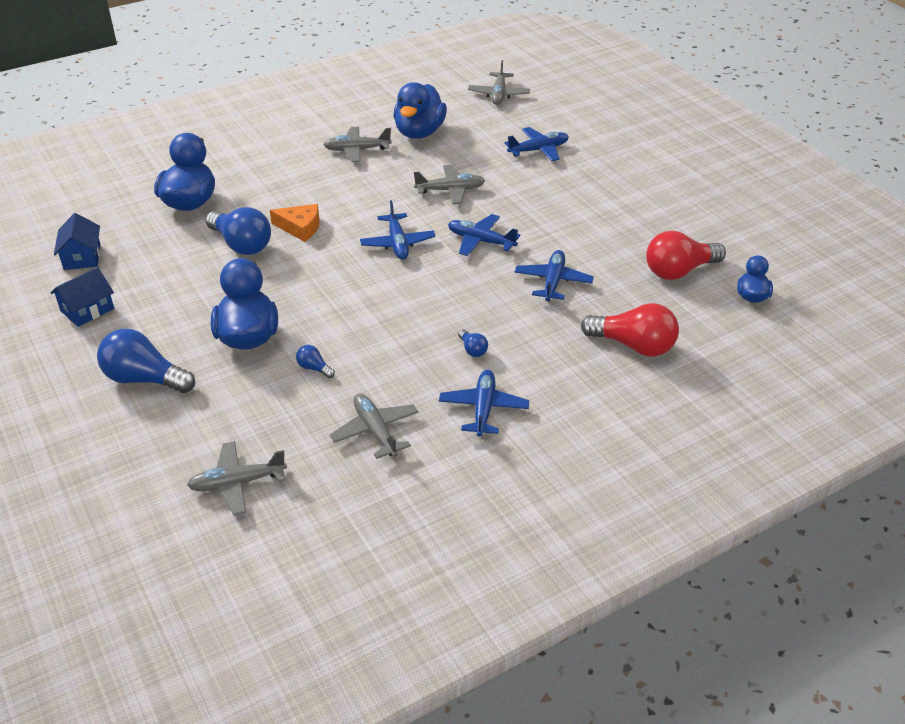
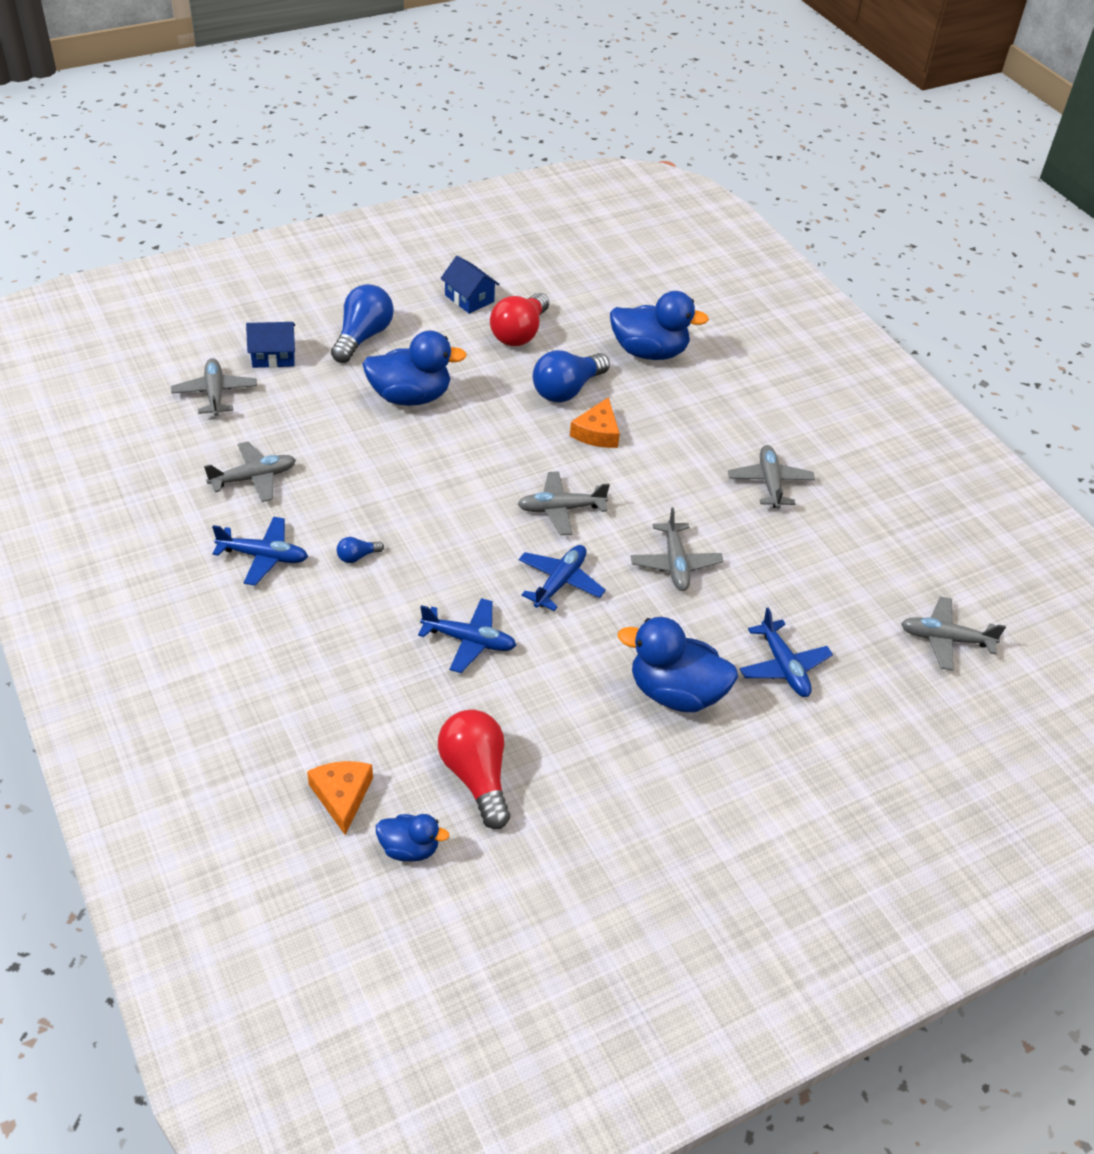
camera: 90 degrees right, 5 degrees up
blue house [54,213,100,270] -> blue house moved to [246,322,295,368]
blue light bulb [296,345,335,378] -> none
blue plane [360,200,436,260] -> grey plane [518,471,610,535]
blue duck [393,82,447,139] -> blue duck moved to [618,617,738,712]
red light bulb [581,303,679,357] -> red light bulb moved to [490,293,549,346]
none -> orange cheese [307,761,373,835]

